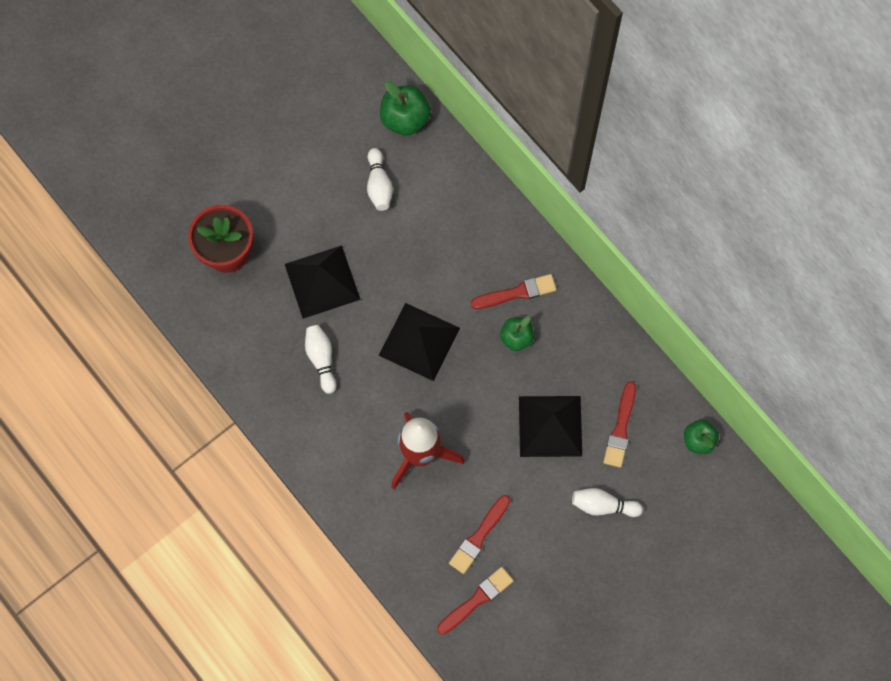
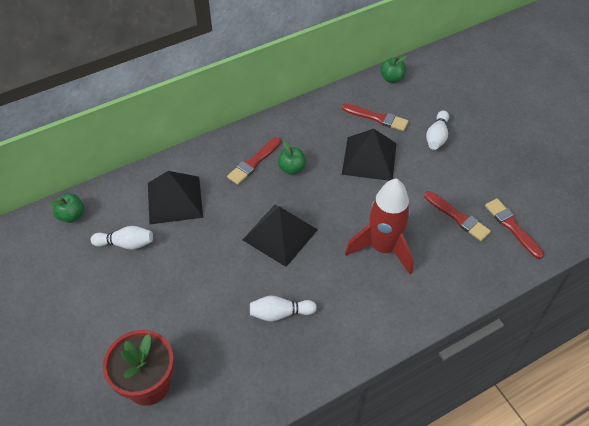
camera: 80 degrees left, 20 degrees down
black pyramid [285,245,361,319] -> black pyramid moved to [148,171,203,224]
green apple [380,80,431,135] -> green apple [49,194,84,223], size x0.65
red brush [471,274,556,309] -> red brush turned 135 degrees counterclockwise [227,137,281,185]

